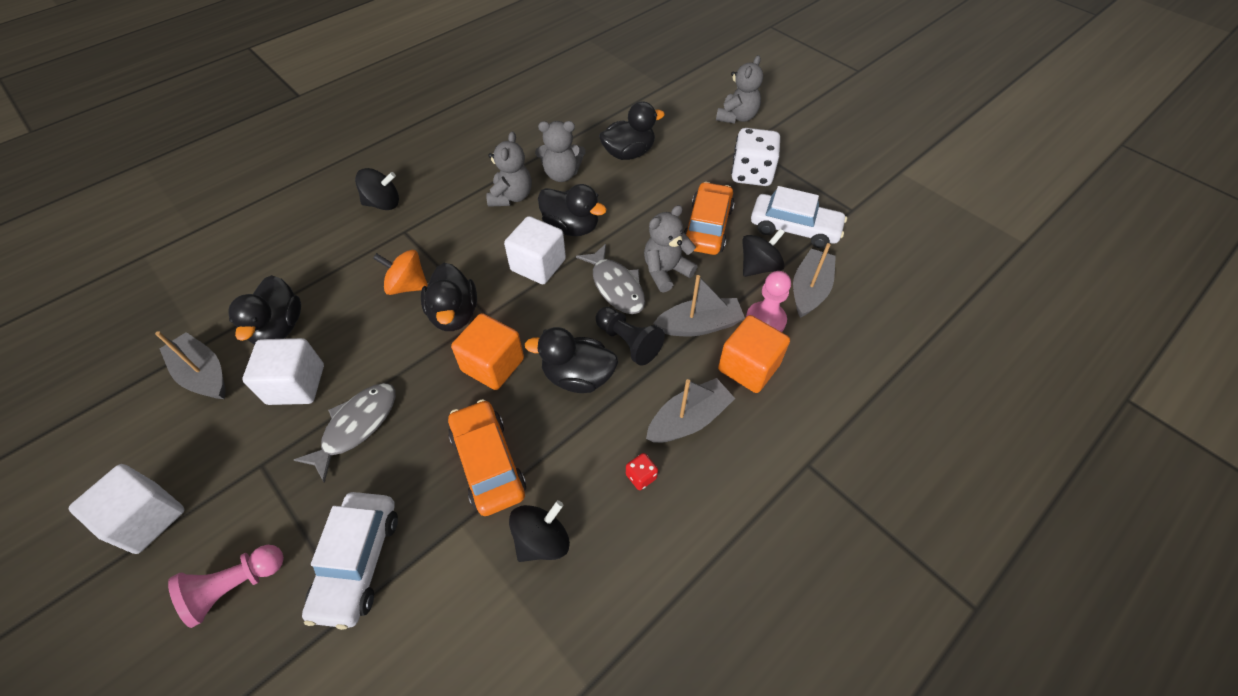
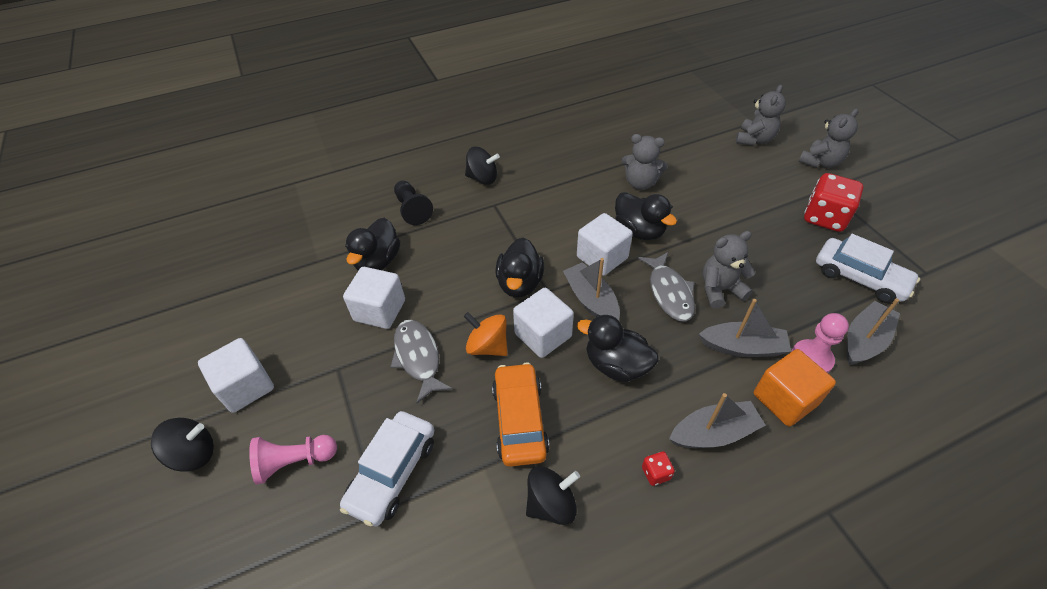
camera: 20 degrees right, 5 degrees down
grey boat [155,331,226,399] -> grey boat moved to [563,258,620,320]
grey fish [294,383,396,483] -> grey fish turned 75 degrees counterclockwise [391,320,453,403]
orange spinning top [373,250,428,295] -> orange spinning top moved to [464,312,508,356]
orange cube [451,313,524,390] -> white cube [513,288,574,358]
grey teddy bear [486,132,532,207] -> grey teddy bear moved to [736,85,786,146]
black pawn [595,307,665,366] -> black pawn moved to [394,181,433,225]
black duck [599,101,665,160] -> none
orange car [684,182,734,255] -> none
white dice [731,128,780,186] -> red dice [804,173,863,232]
black spinning top [743,229,785,277] -> black spinning top moved to [151,418,214,472]

